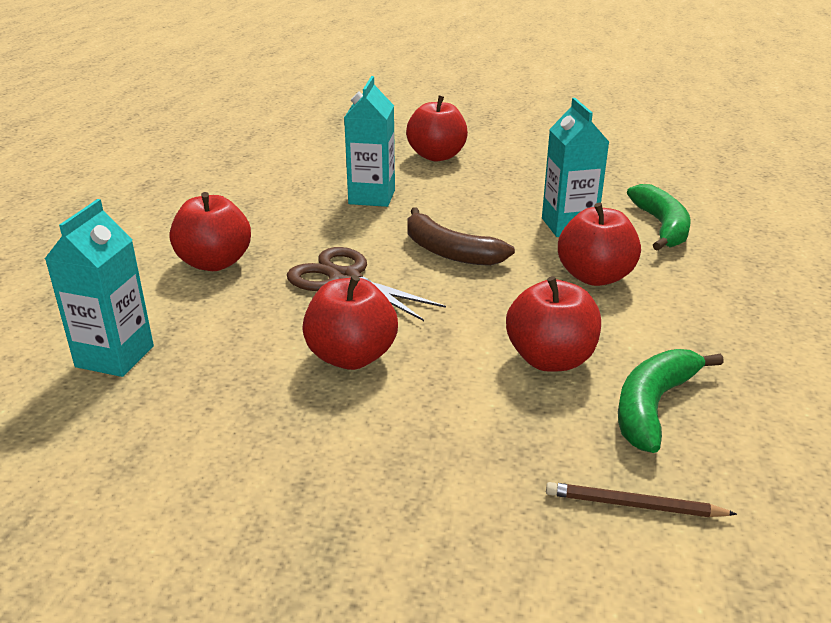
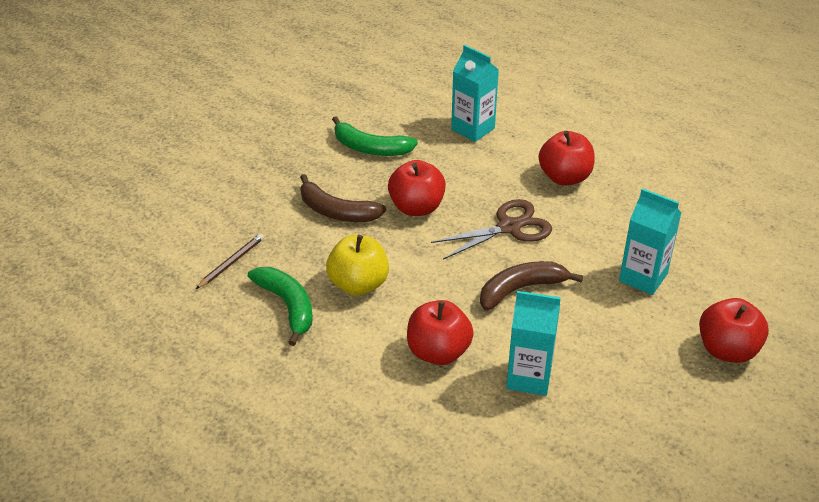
camera: 115 degrees right, 10 degrees up
red apple [506,276,601,372] -> yellow apple [326,235,389,296]
green banana [627,184,691,251] -> green banana moved to [332,116,418,156]
none -> brown banana [300,174,386,222]

